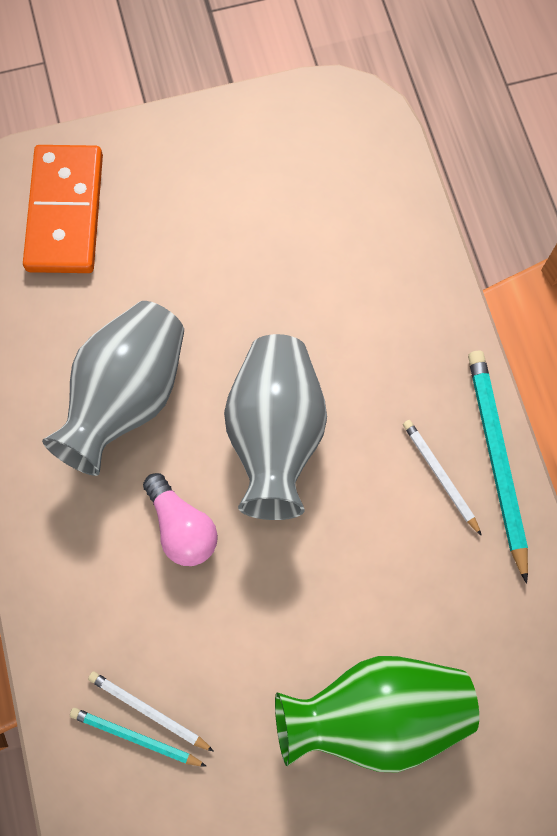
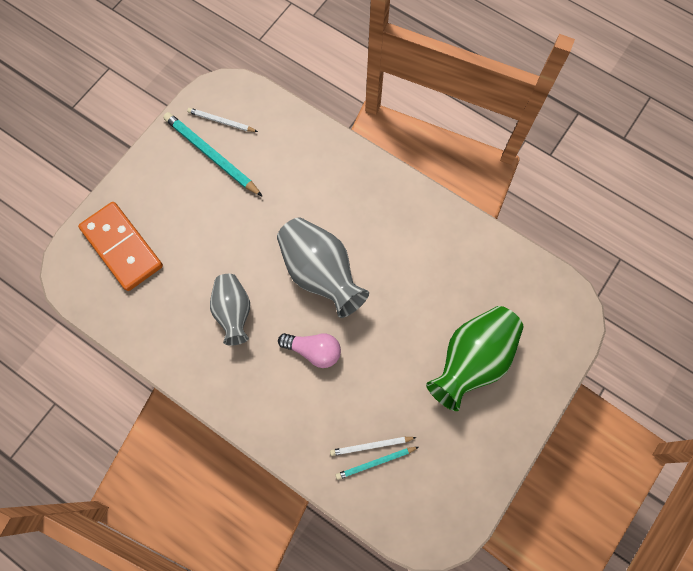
camera: 40 degrees left, 0 degrees up
grey vase [42,301,184,476] -> grey vase [210,274,250,346], size x0.64
white pencil [403,420,482,536] -> white pencil moved to [187,108,258,132]
turquoise pencil [468,351,528,584] -> turquoise pencil moved to [163,112,263,197]

